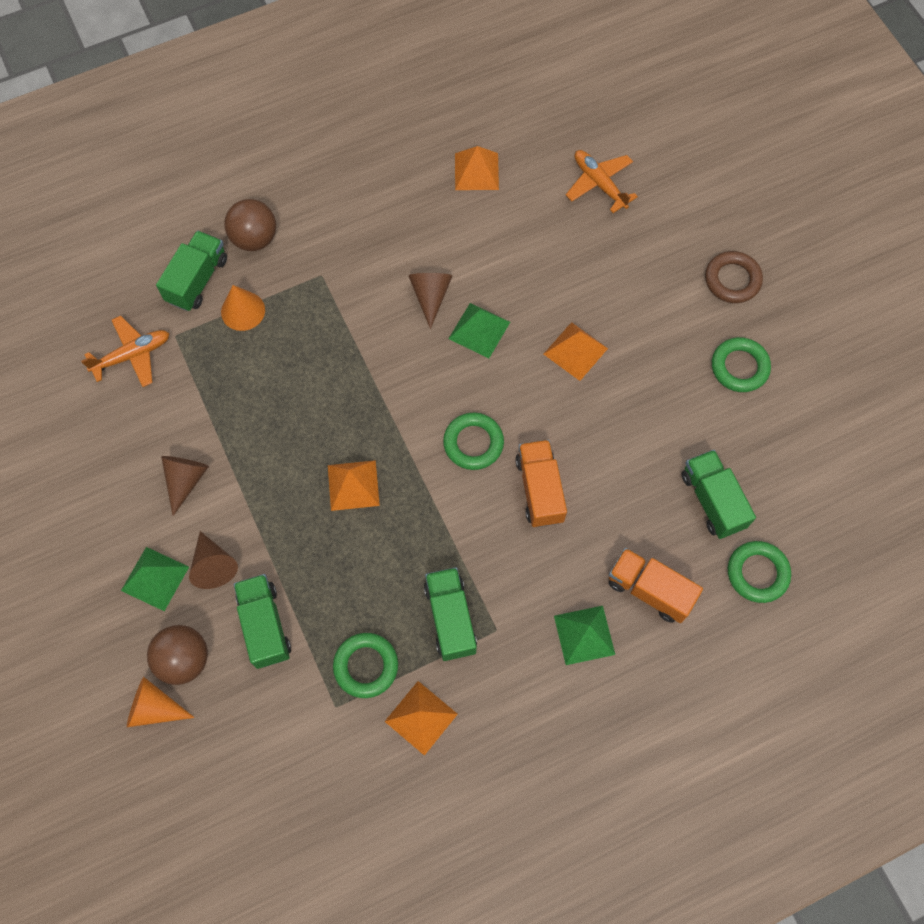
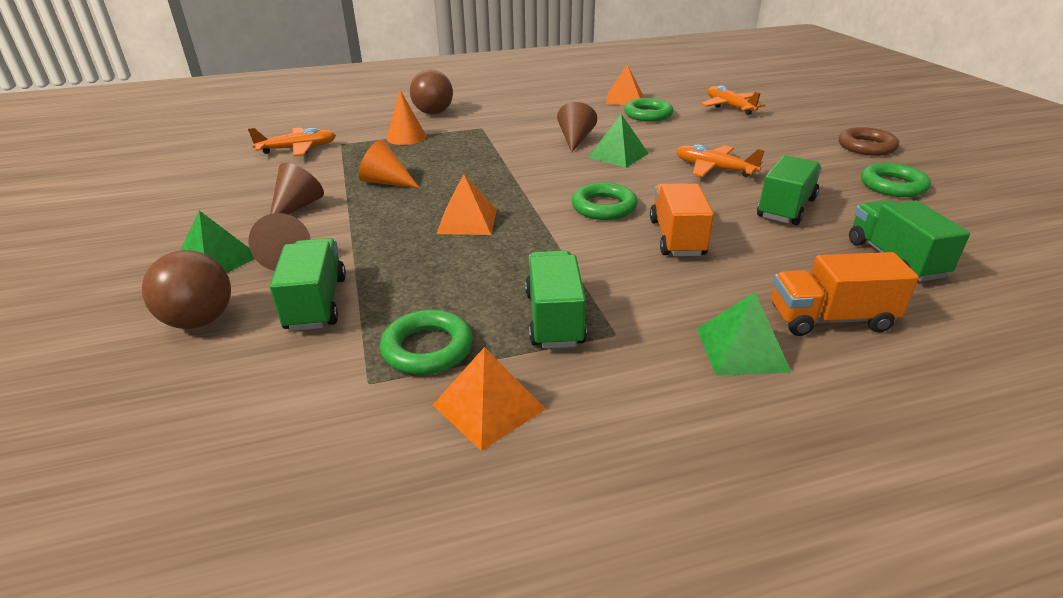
camera: 10 degrees right, 35 degrees down
orange cone [127,677,195,727] -> orange cone moved to [359,140,419,188]
green truck [156,231,227,311] -> green truck moved to [757,155,822,225]
orange pyramid [544,322,608,381] -> orange plane [676,144,765,177]
orange truck [609,548,703,623] -> orange truck turned 45 degrees counterclockwise [772,252,919,336]
green ring [728,541,791,603] -> green ring moved to [624,98,673,122]

